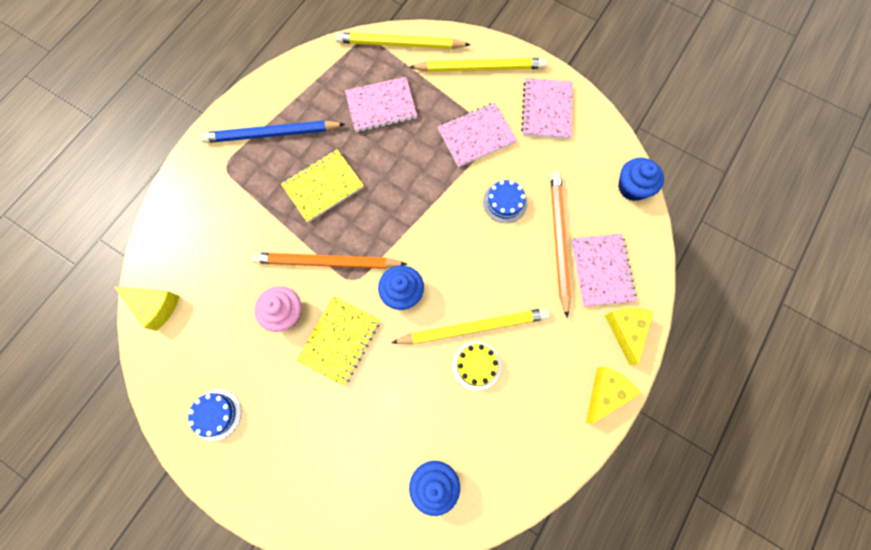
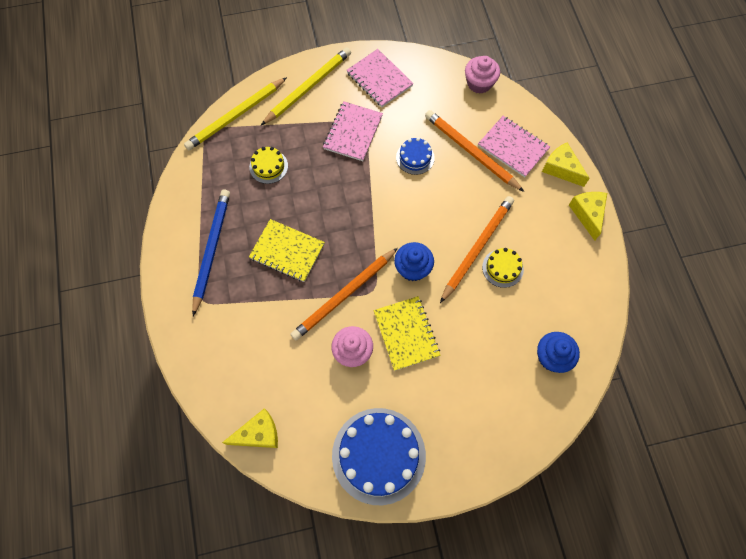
camera: 45 degrees left, 5 degrees down
blue cake [188,389,241,441] -> blue cake [332,408,426,505], size x2.05
blue pencil [200,121,345,143] -> blue pencil turned 150 degrees clockwise [192,190,230,316]
yellow notebook [281,149,364,222] -> yellow notebook turned 75 degrees counterclockwise [249,219,325,282]
pink notebook [345,77,417,132] -> yellow cake [249,147,288,184]
yellow pencil [391,308,550,344] -> orange pencil [440,196,514,303]
blue cupcake [618,158,664,201] -> pink cupcake [465,56,500,94]

